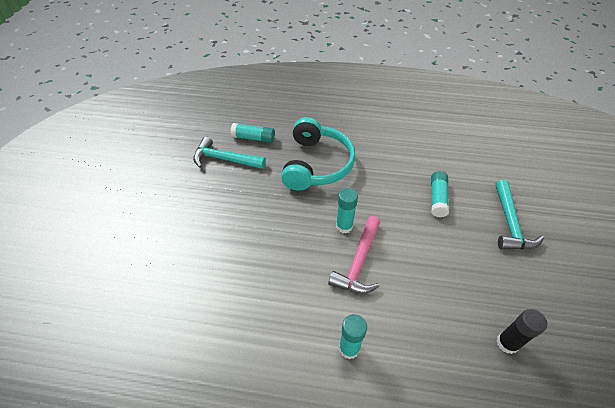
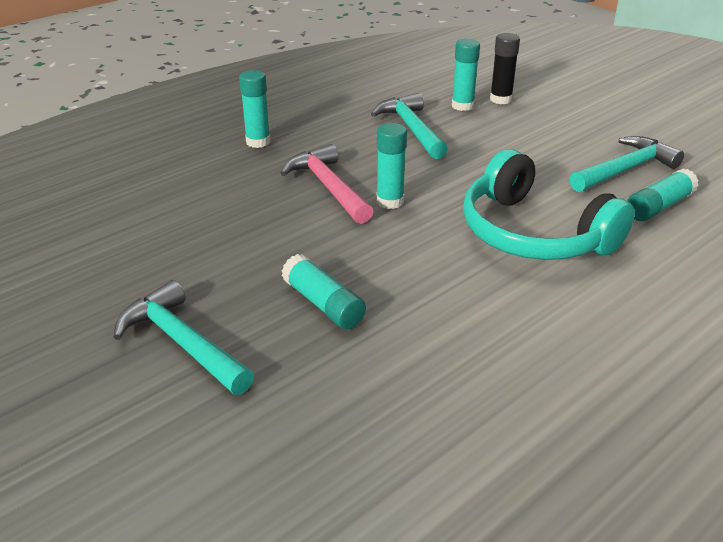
camera: 130 degrees right, 15 degrees down
black glue stick [496,309,547,354] -> black glue stick moved to [490,33,520,104]
none -> turquoise hammer [371,93,448,159]
none -> turquoise glue stick [452,39,480,111]

